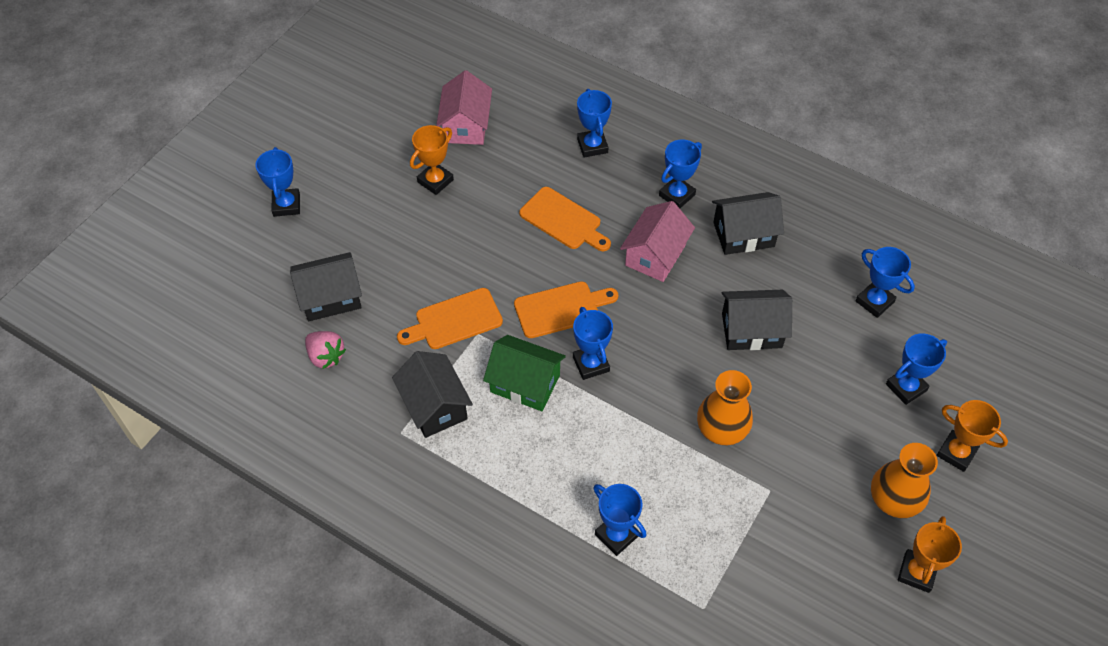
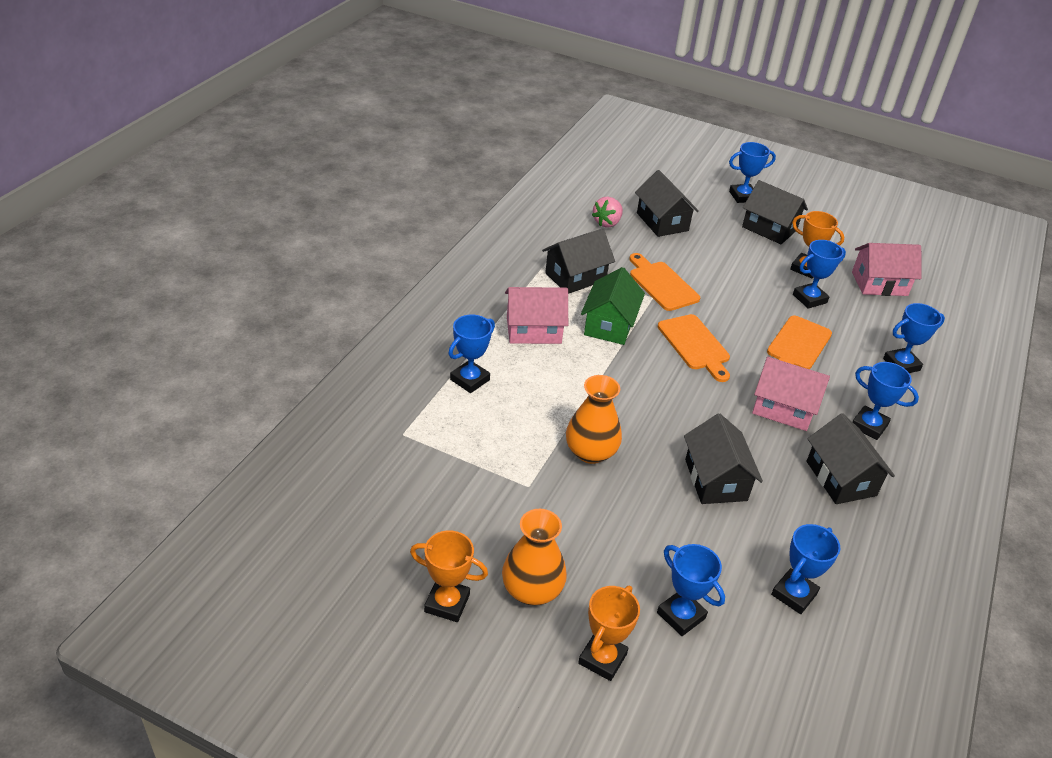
camera: 80 degrees right, 15 degrees down
blue trophy [573,307,613,380] -> blue trophy moved to [793,240,846,309]
none -> pink house [505,287,568,344]
none -> black house [742,180,808,244]

